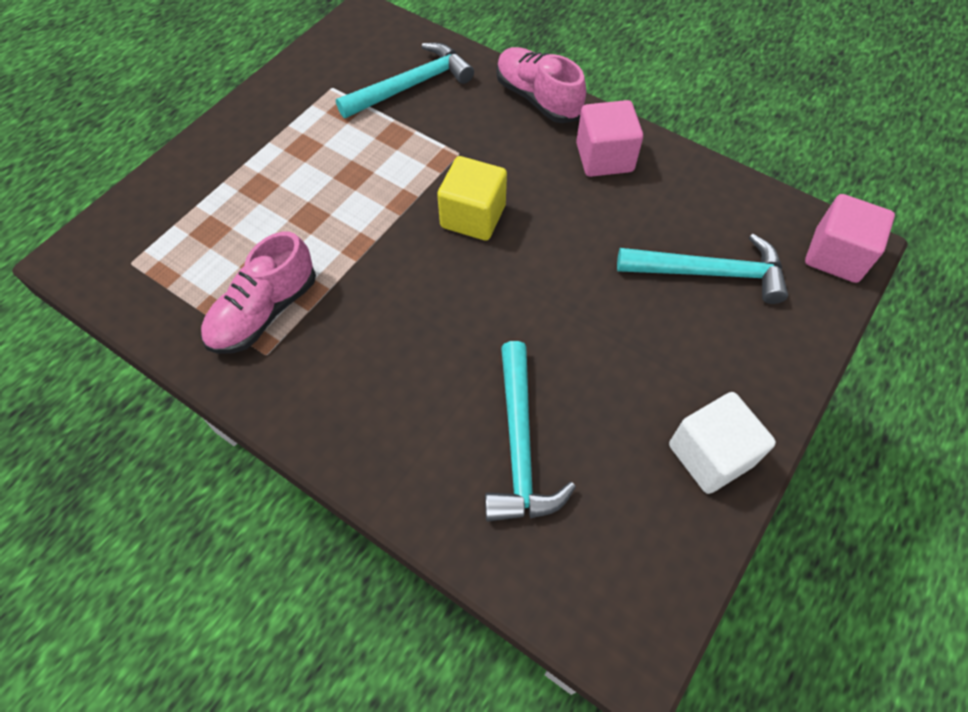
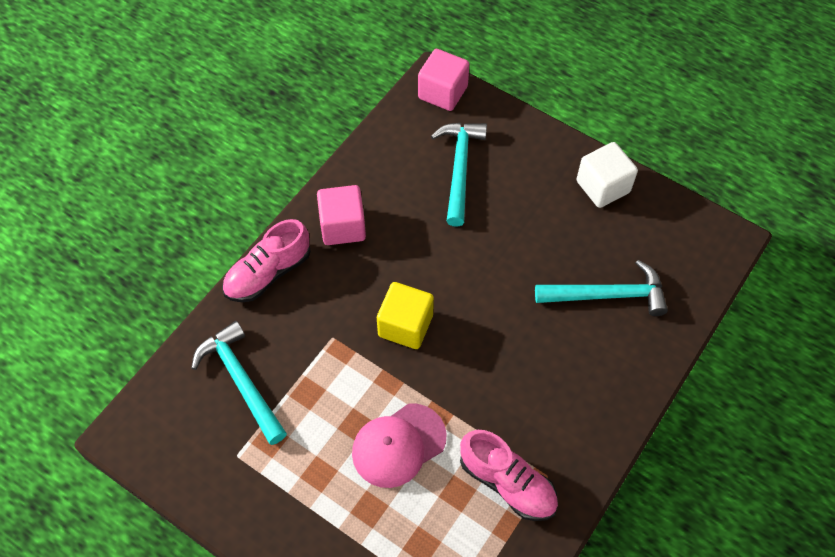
camera: 90 degrees left, 0 degrees up
none -> pink cap [352,403,447,488]

